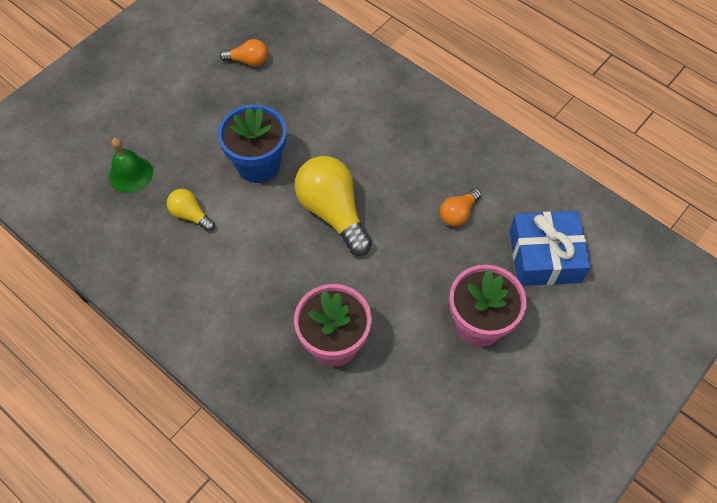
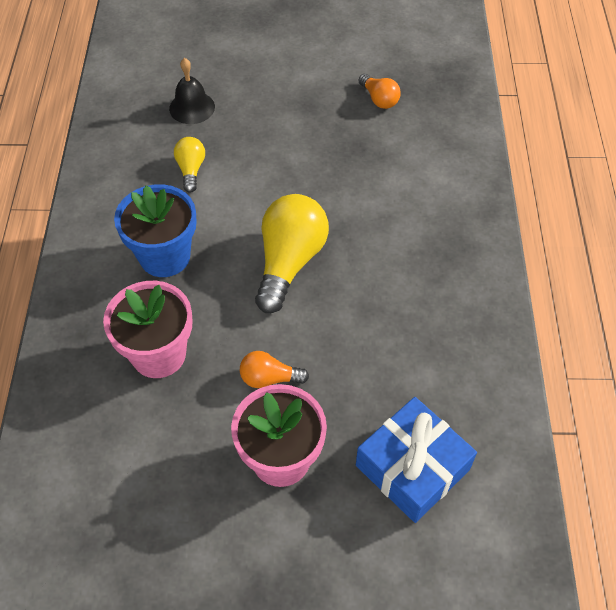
camera: 50 degrees right, 5 degrees down
green bell [109,138,153,193] -> black bell [169,58,215,124]
blue flower pot [218,104,287,183] -> blue flower pot moved to [114,184,197,277]
orange light bulb [440,188,481,227] -> orange light bulb moved to [240,351,309,388]

